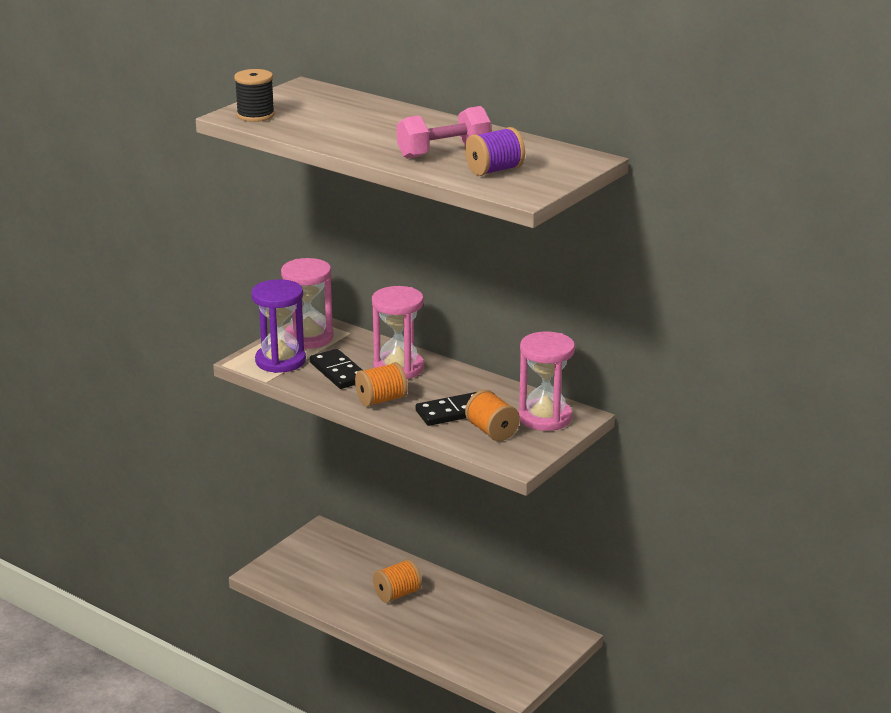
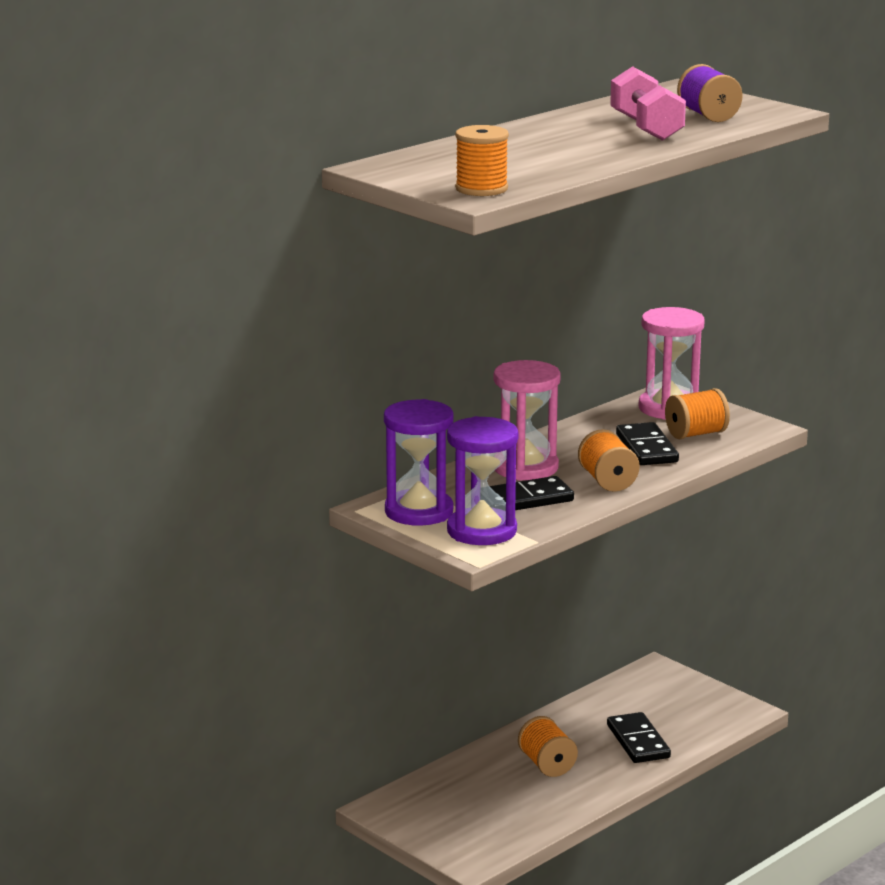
camera: 80 degrees left, 5 degrees down
black spool [234,69,275,122] -> orange spool [455,125,509,196]
pink hourglass [281,258,334,349] -> purple hourglass [384,399,454,526]
none -> black domino [607,712,671,763]

